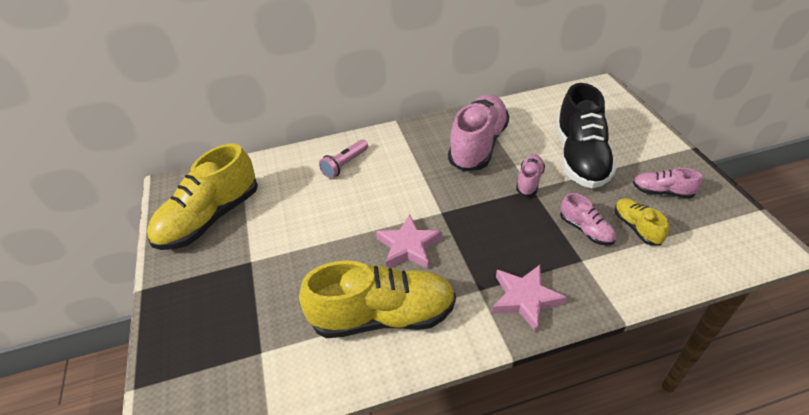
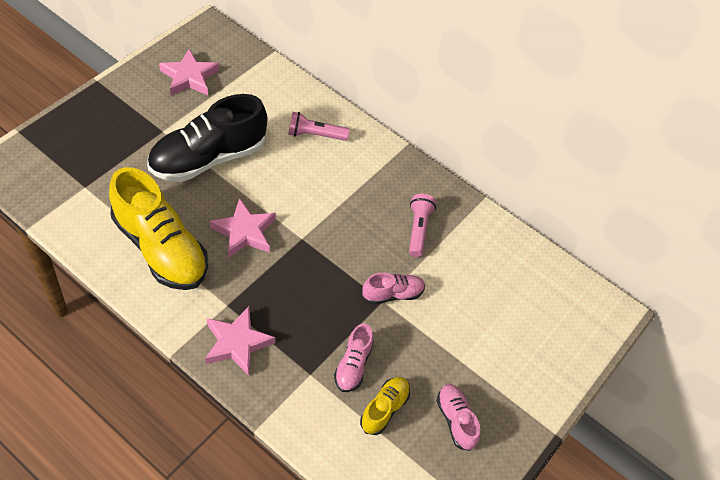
camera: 45 degrees right, 10 degrees up
yellow shoe [147,144,258,250] -> pink star [159,49,219,96]
pink shoe [448,95,510,172] -> pink flashlight [409,194,436,257]
black shoe [556,83,617,188] -> black shoe moved to [147,94,267,182]

